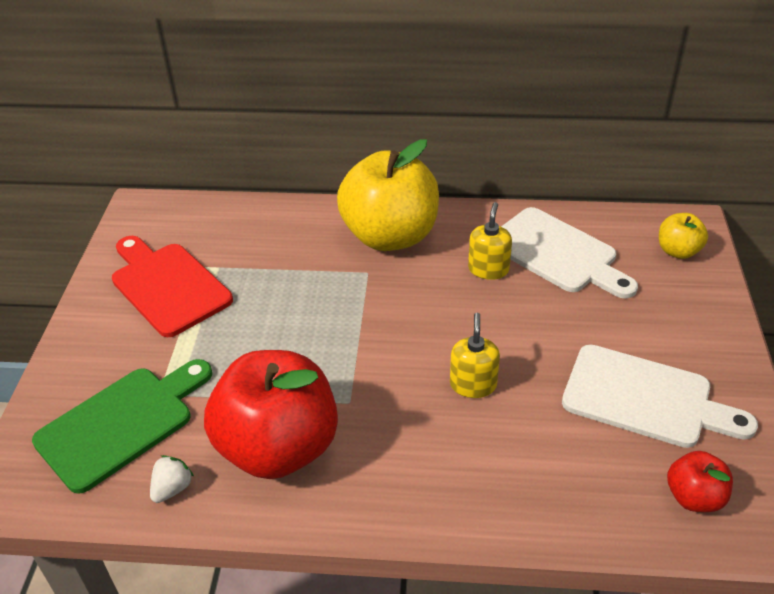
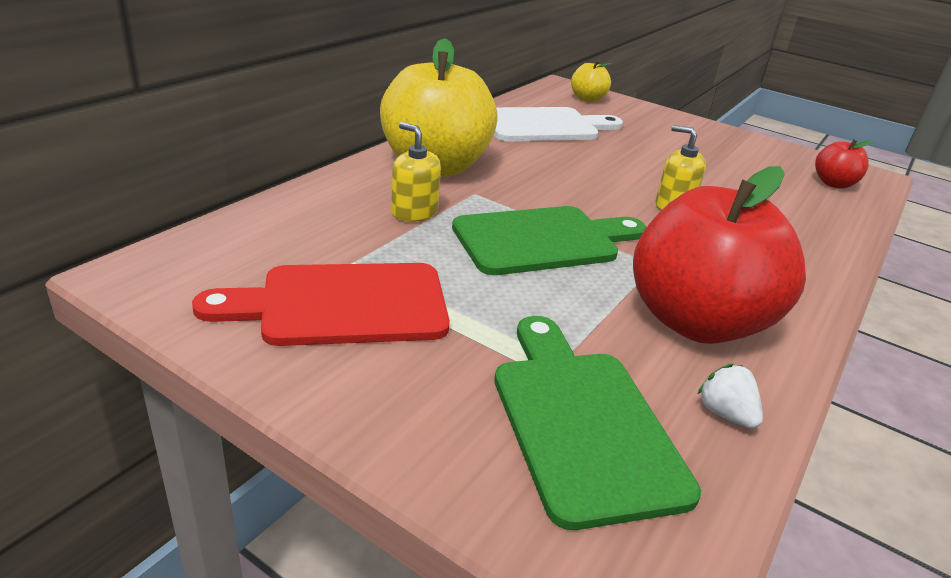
camera: 65 degrees left, 10 degrees down
yellow soap dispenser [468,202,512,280] -> yellow soap dispenser moved to [391,122,441,222]
white cutting board [562,345,758,448] -> none
none -> green cutting board [452,206,646,275]

